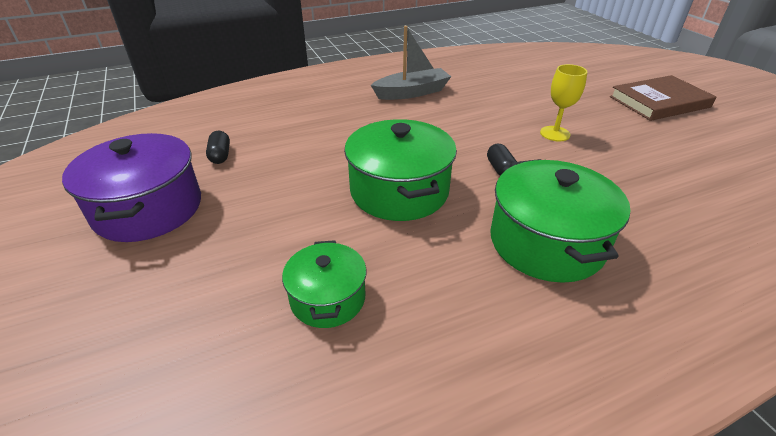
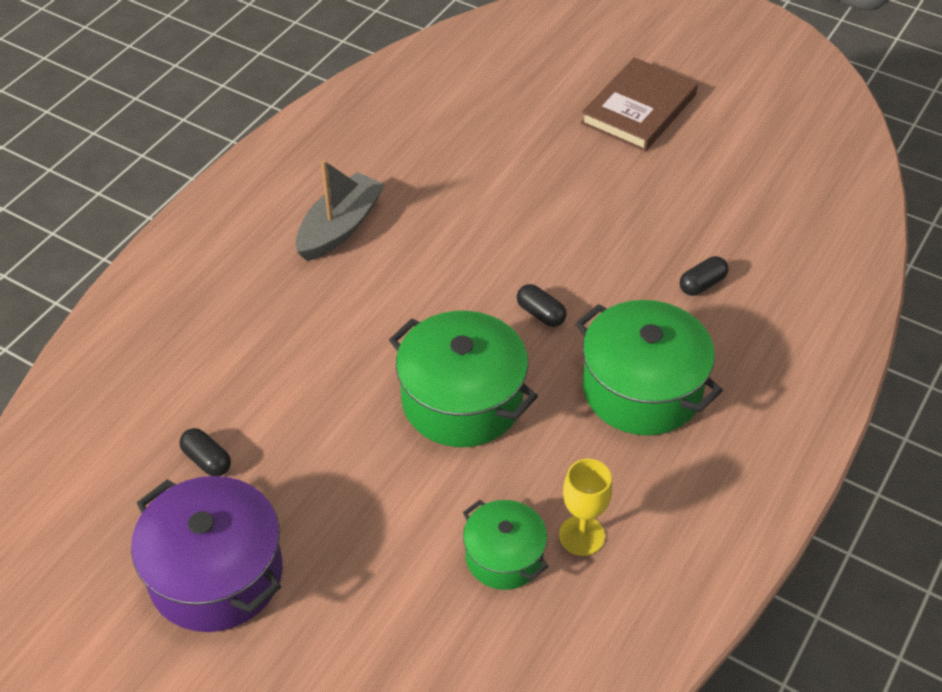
camera: 35 degrees left, 10 degrees up
yellow goblet [540,64,587,141] -> yellow goblet moved to [559,459,612,556]
none -> black capsule [680,256,728,296]

